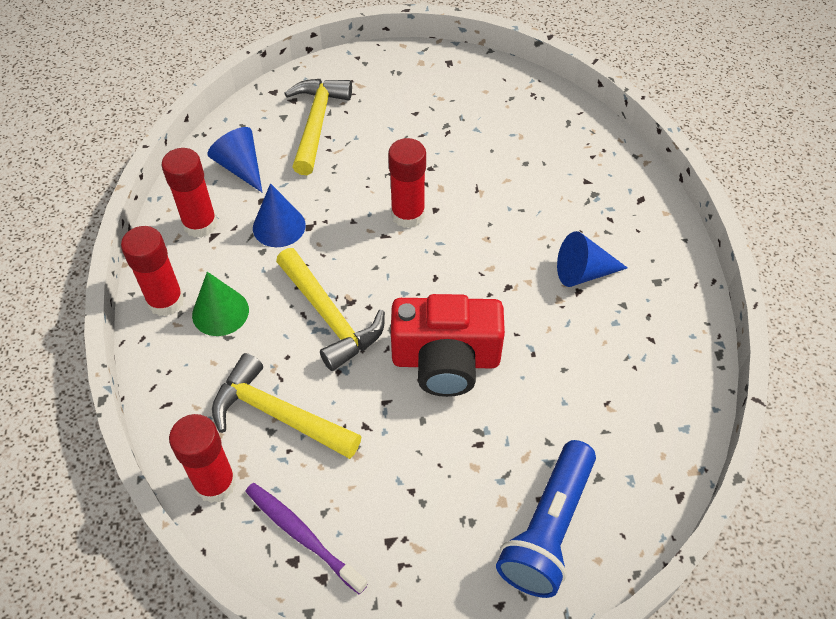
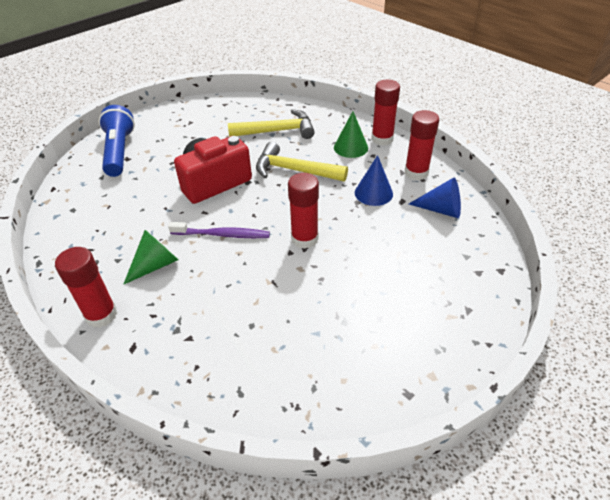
camera: 145 degrees right, 10 degrees down
red glue stick [169,414,236,503] -> red glue stick moved to [55,247,117,328]
purple toothbrush [245,483,368,594] -> purple toothbrush moved to [168,222,270,238]
yellow hammer [284,79,352,175] -> none
blue cone [557,231,628,287] -> green cone [123,230,178,285]

